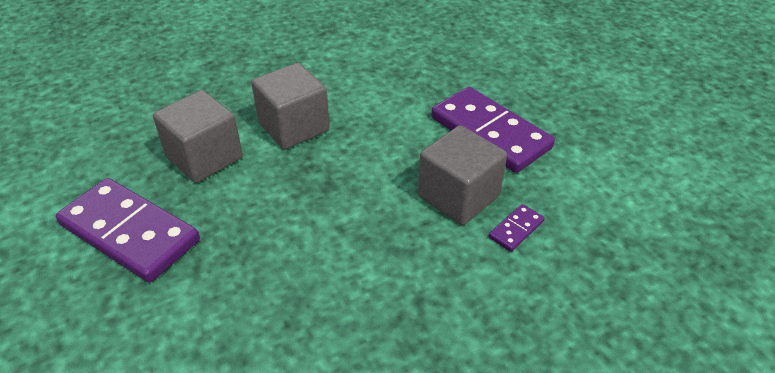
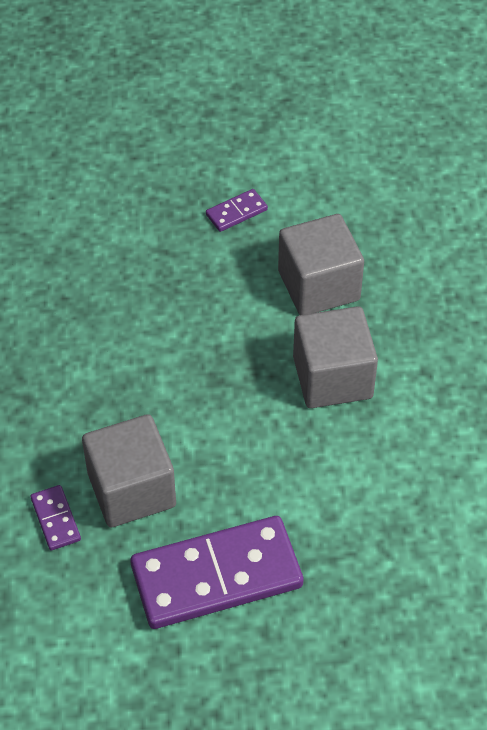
camera: 115 degrees right, 10 degrees up
purple domino [56,178,200,282] -> purple domino [206,189,268,232], size x0.43

